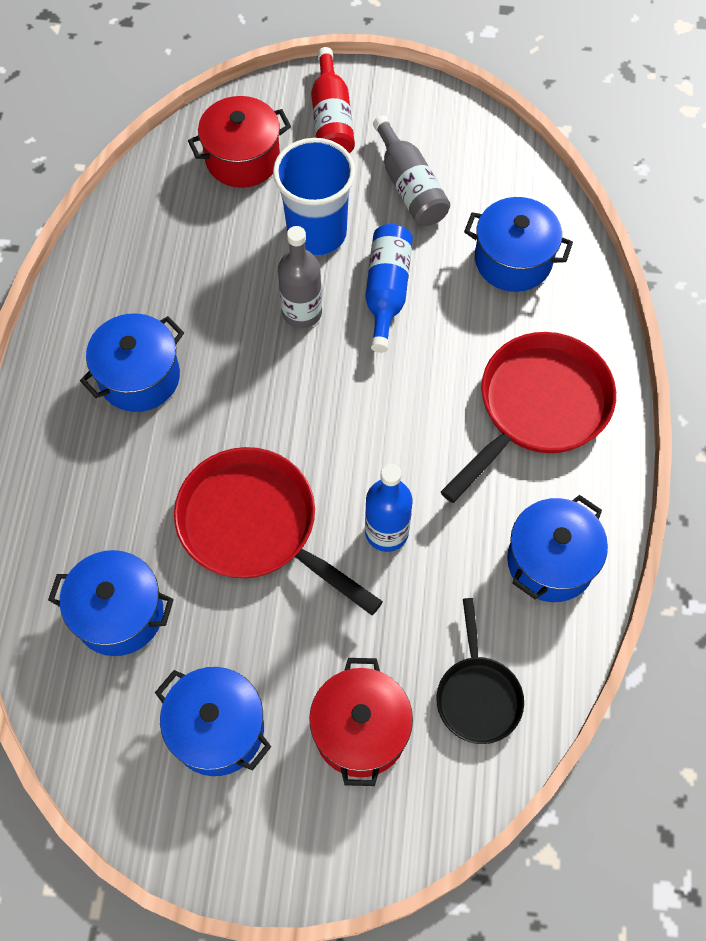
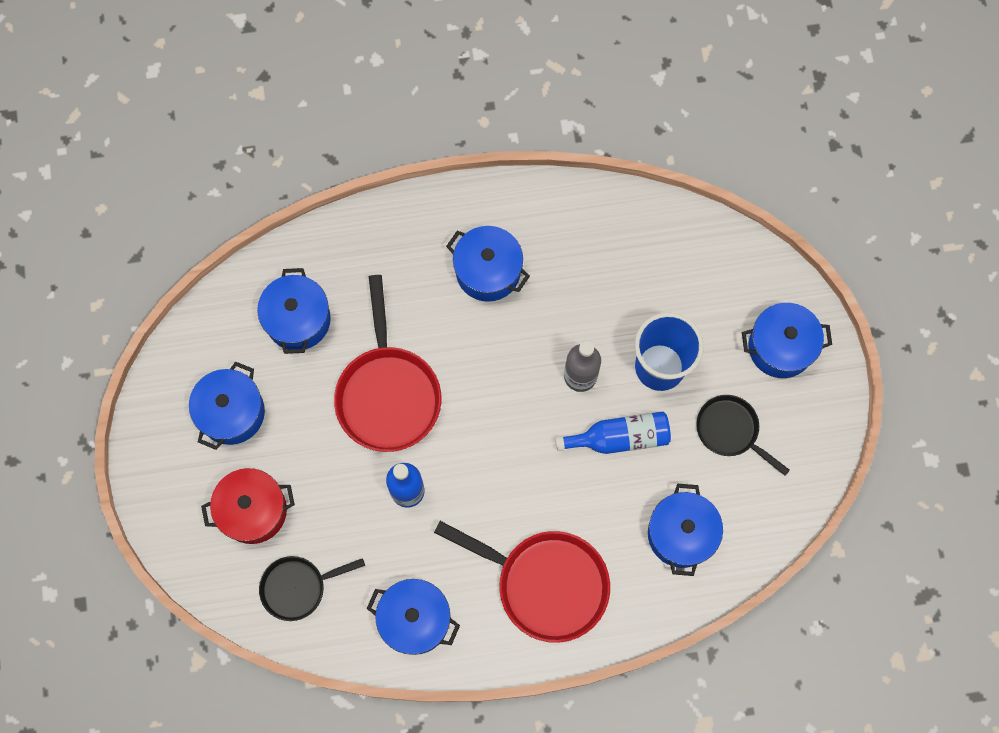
camera: 75 degrees right, 10 degrees up
red pan [174,447,383,615] -> red pan turned 150 degrees clockwise [334,275,442,452]
red pot [188,96,291,188] -> none
red bottle [311,47,355,154] -> blue pot [742,303,832,378]
grey bottle [373,116,450,226] -> black pan [696,395,790,476]

